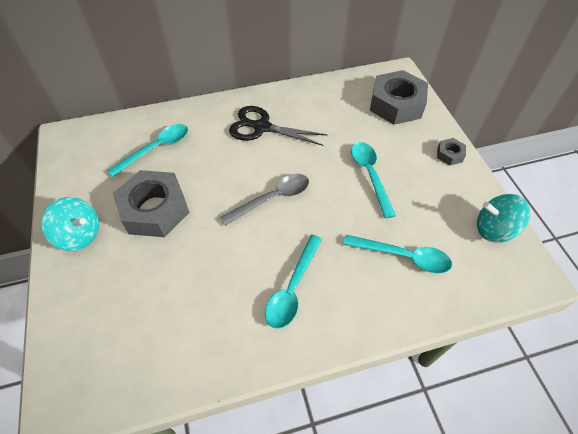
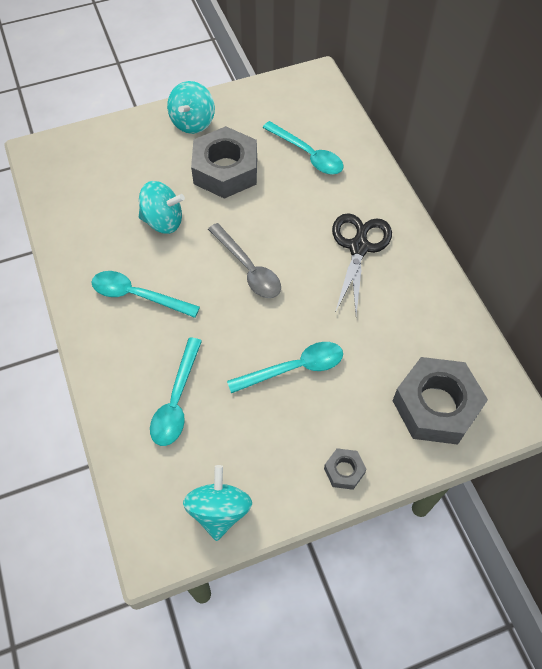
camera: 85 degrees right, 5 degrees up
none -> turquoise spinning top [139,181,185,234]

